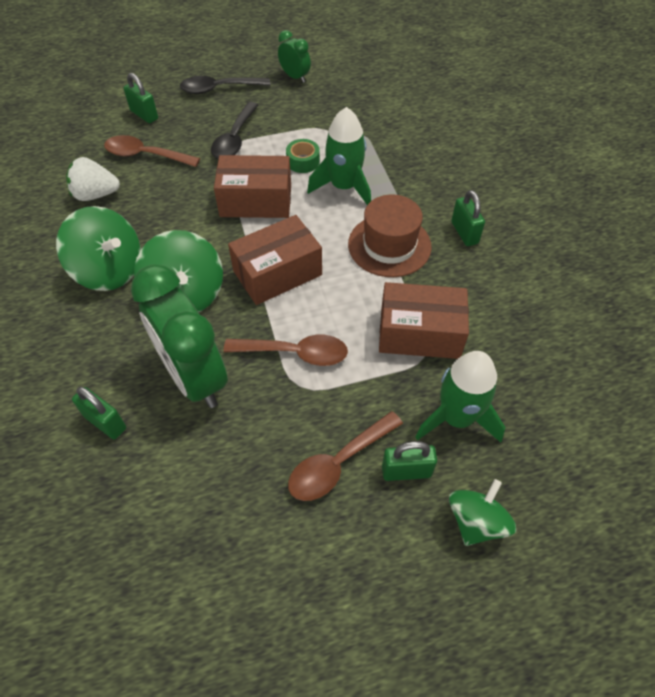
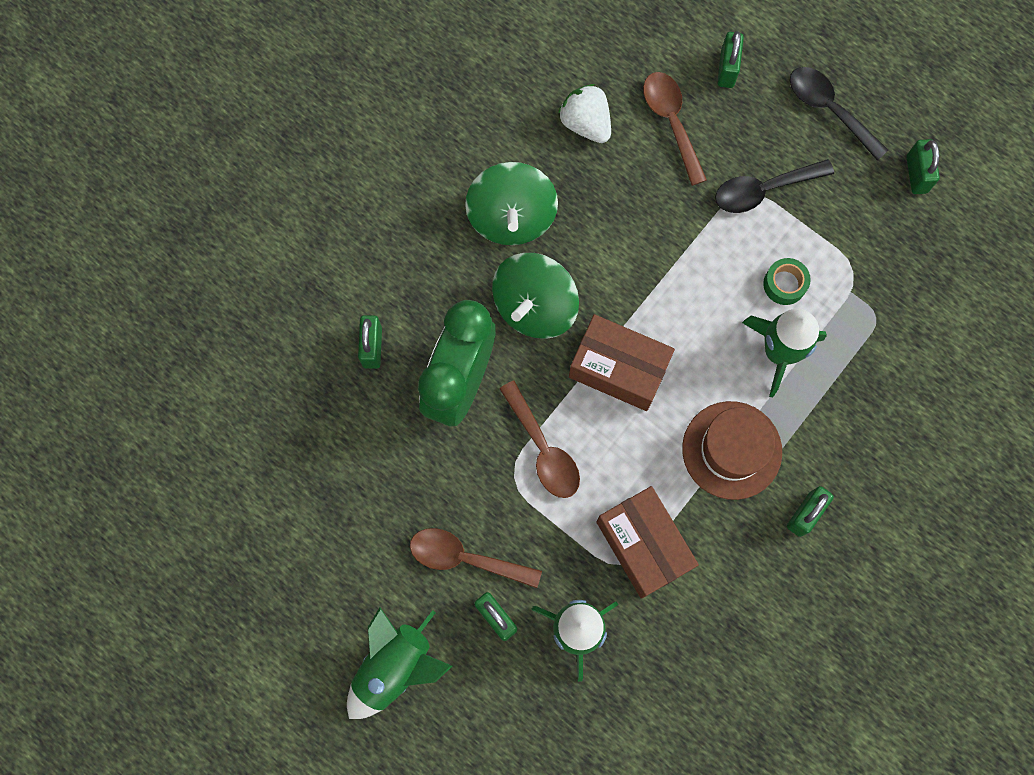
camera: 55 degrees right, 20 degrees up
brown box [214,155,291,218] -> none
green clock [278,30,311,83] -> green padlock [906,139,940,194]
green spinning top [449,479,516,546] -> none
none -> green rocket [347,607,452,719]

